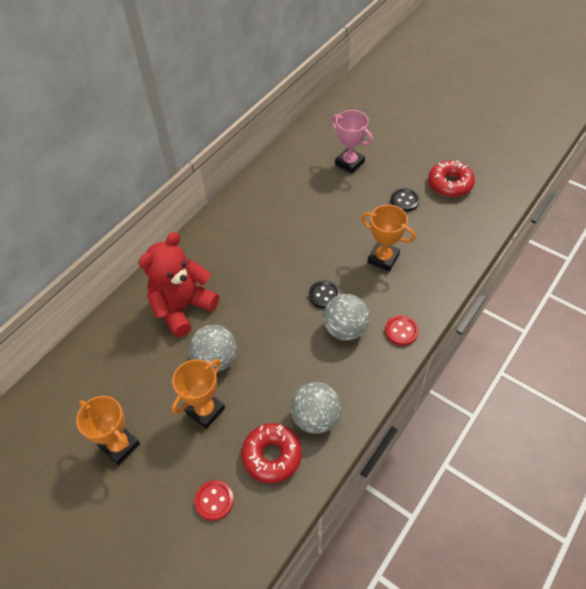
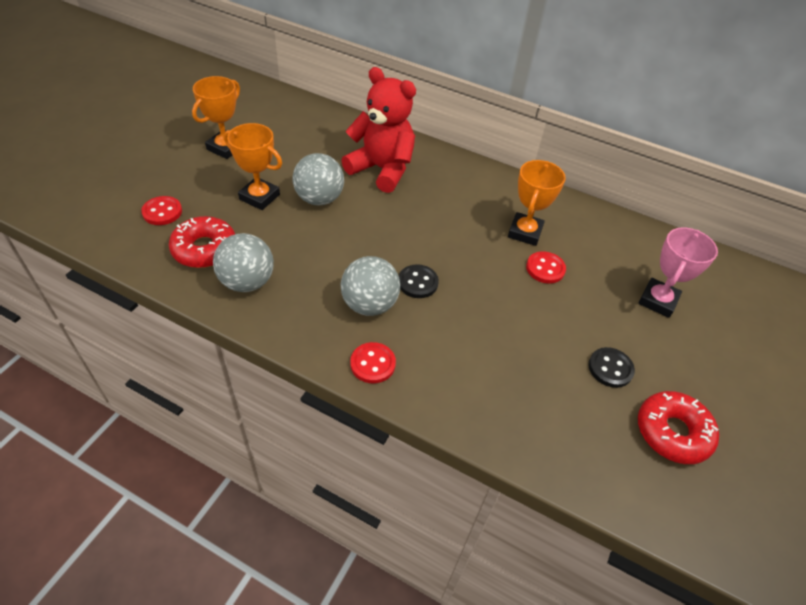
camera: 75 degrees right, 5 degrees down
orange trophy [361,205,416,271] -> orange trophy moved to [508,160,566,246]
none -> red button [526,251,566,284]

